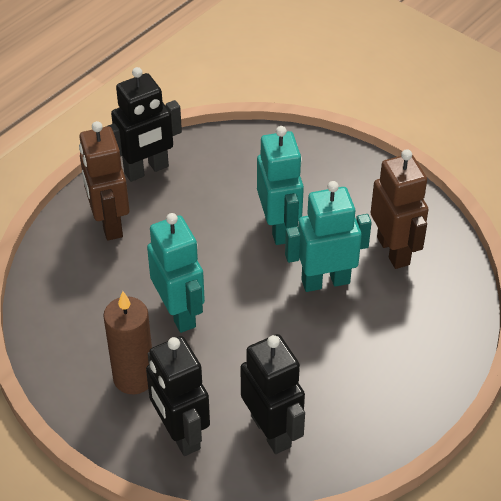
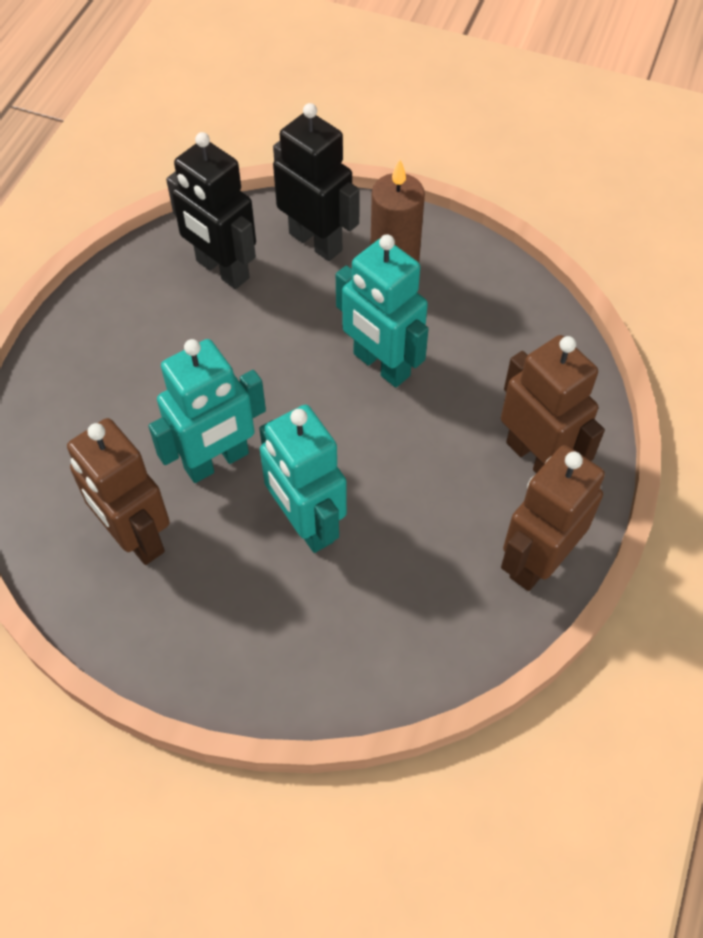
camera: 160 degrees right, 10 degrees up
black robot [106,67,182,182] -> brown robot [501,445,605,591]

